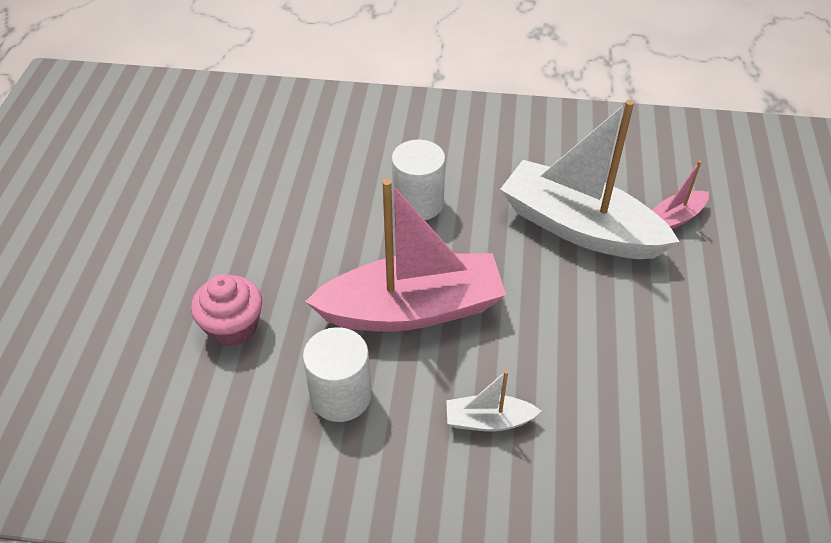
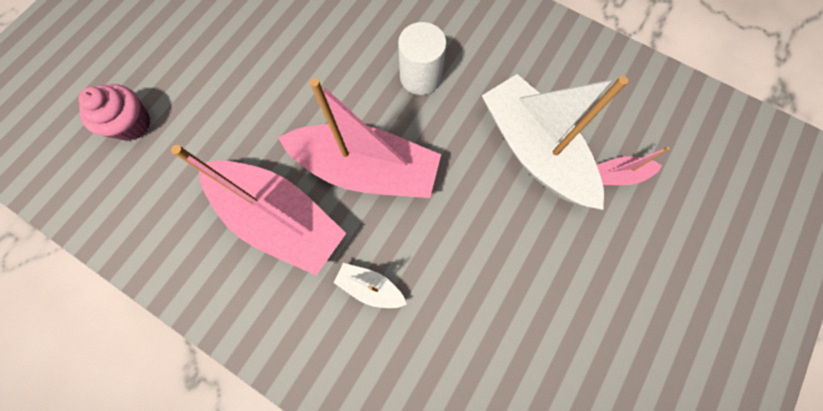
camera: 25 degrees right, 25 degrees up
pink cupcake [191,274,262,347] -> pink cupcake moved to [79,84,151,141]
white cylinder [303,327,372,422] -> pink boat [171,145,346,275]

